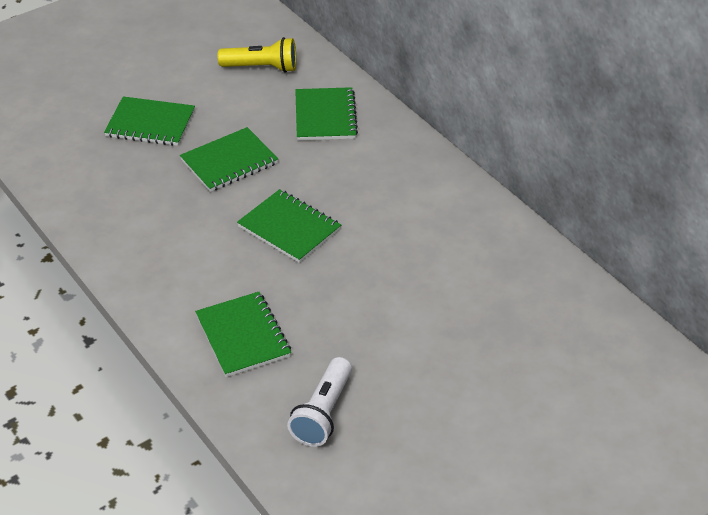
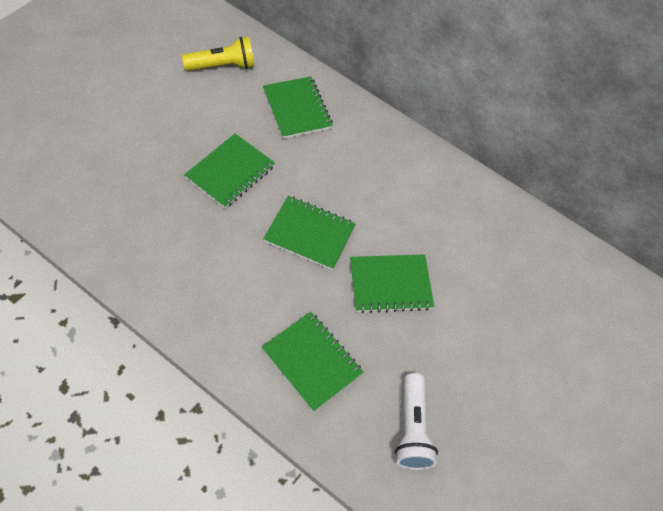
camera: 25 degrees left, 15 degrees up
green notebook [104,96,195,146] -> green notebook moved to [350,254,434,313]

